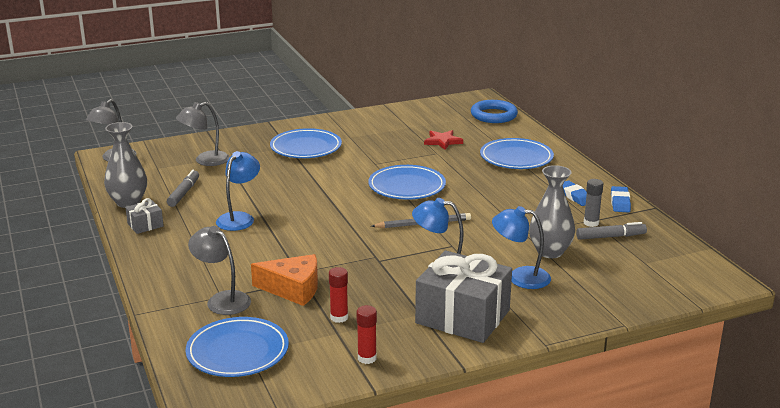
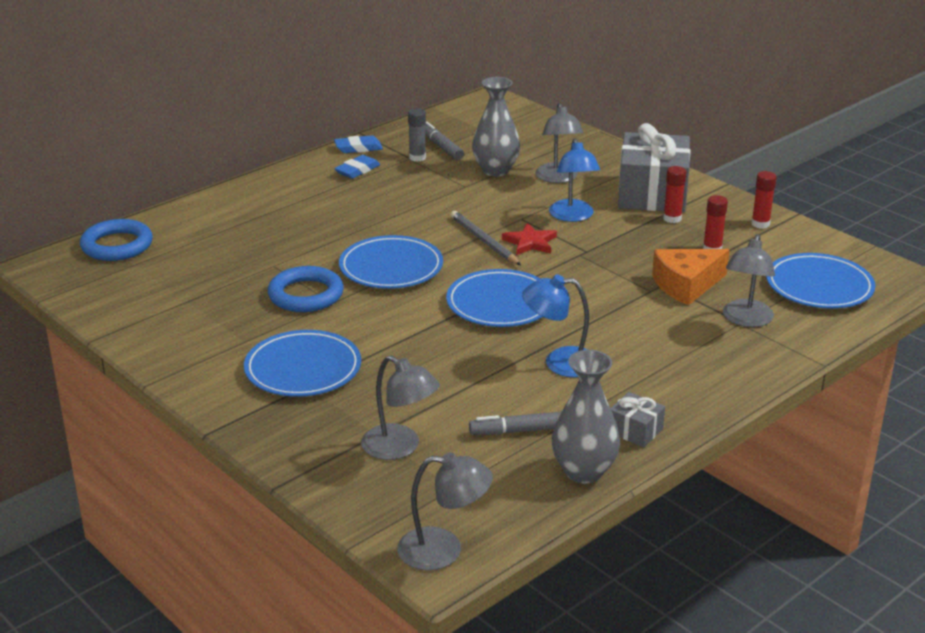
camera: 110 degrees left, 5 degrees up
orange cheese [251,254,318,306] -> orange cheese turned 105 degrees counterclockwise [652,249,730,305]
red star [424,130,463,150] -> red star moved to [502,223,557,255]
blue plate [480,138,554,169] -> blue plate moved to [446,269,542,327]
blue lamp [492,206,551,289] -> grey lamp [535,103,583,183]
none -> blue ring [268,266,344,312]
none -> red glue stick [663,166,686,223]

